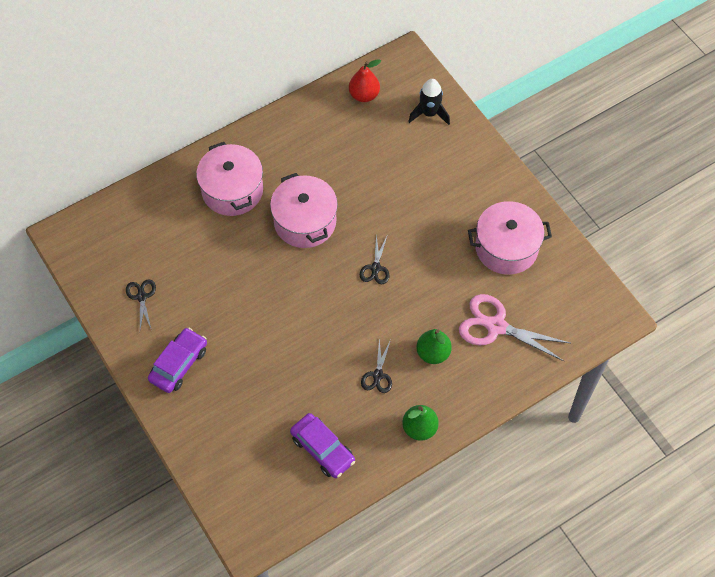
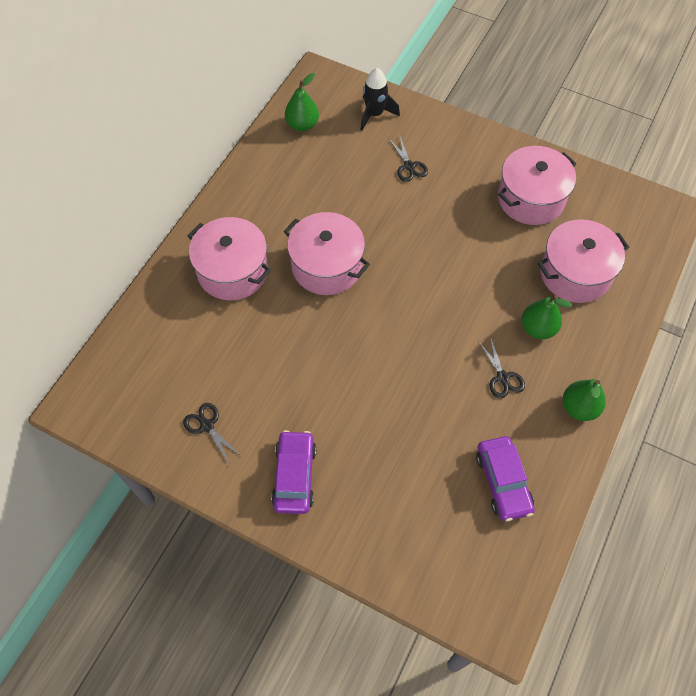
camera: 30 degrees left, 0 degrees up
purple car [290,413,355,478] -> purple car turned 60 degrees clockwise [476,436,535,521]
red pear [349,59,381,102] -> green pear [285,73,319,132]
black scissors [360,235,390,284] -> black scissors moved to [389,137,428,182]
pink scissors [459,294,570,361] -> pink pot [538,219,630,303]

